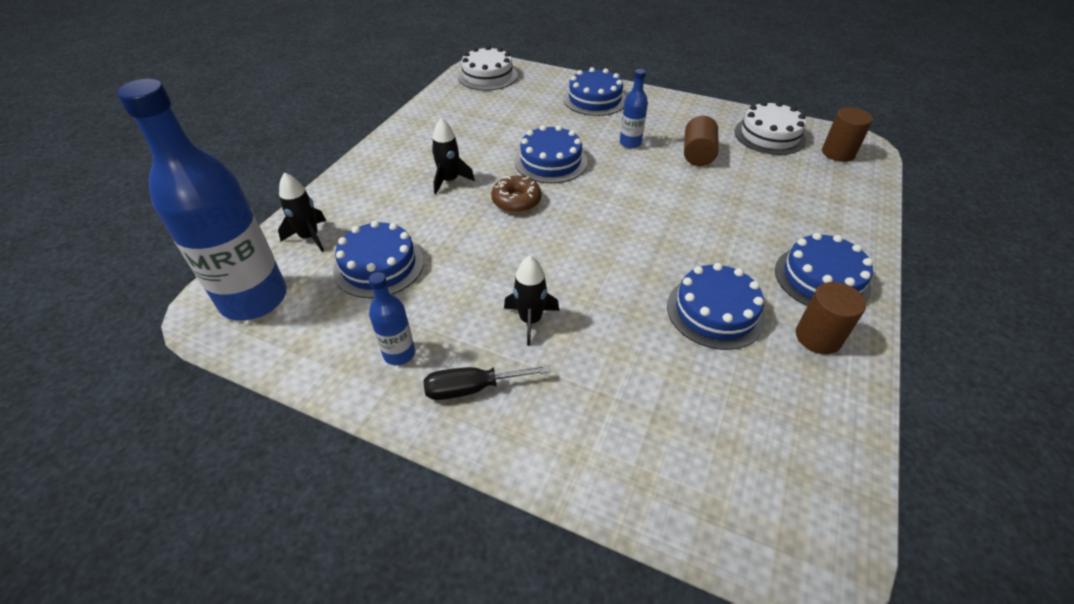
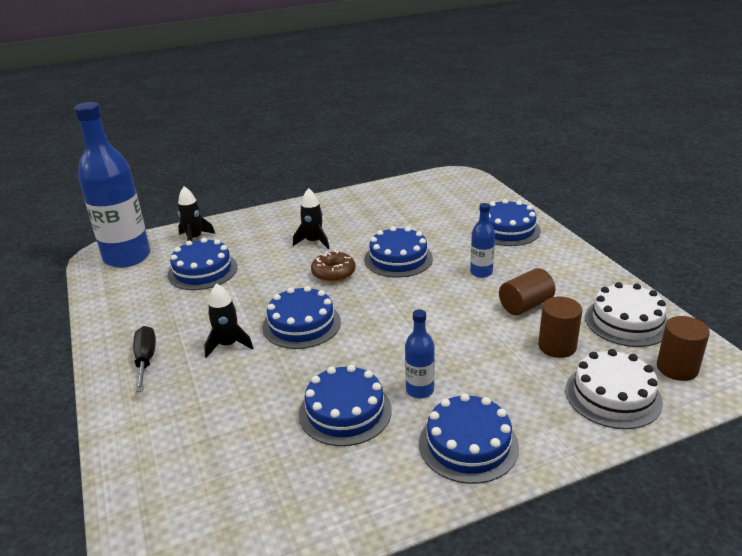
camera: 45 degrees right, 15 degrees down
blue bottle [369,272,415,365] -> blue bottle moved to [405,309,435,399]
black screwdriver [424,365,551,400] -> black screwdriver turned 45 degrees clockwise [133,326,156,392]
white cake [458,46,518,91] -> white cake moved to [565,349,663,429]
brown cylinder [796,282,866,354] -> brown cylinder moved to [538,297,582,358]
none -> blue cake [262,286,341,349]

